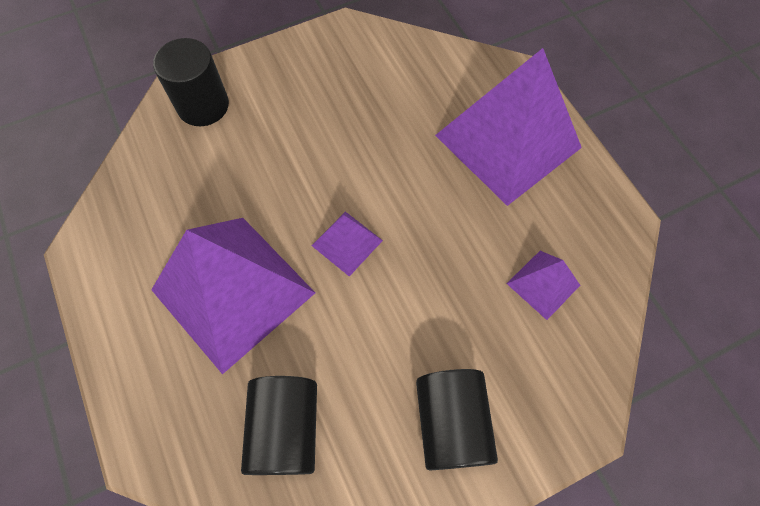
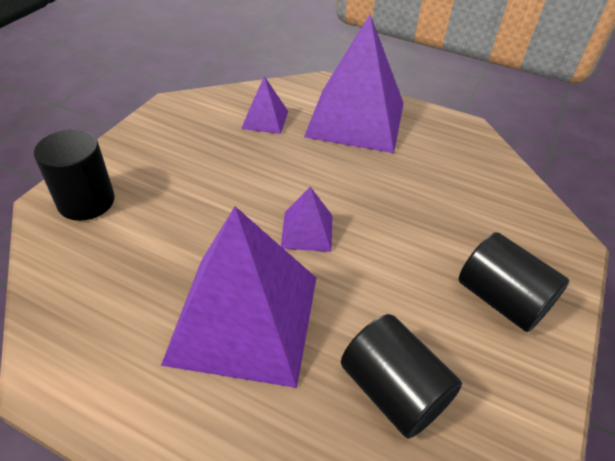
camera: 40 degrees left, 20 degrees down
purple pyramid [507,251,580,320] -> purple pyramid moved to [241,76,288,134]

